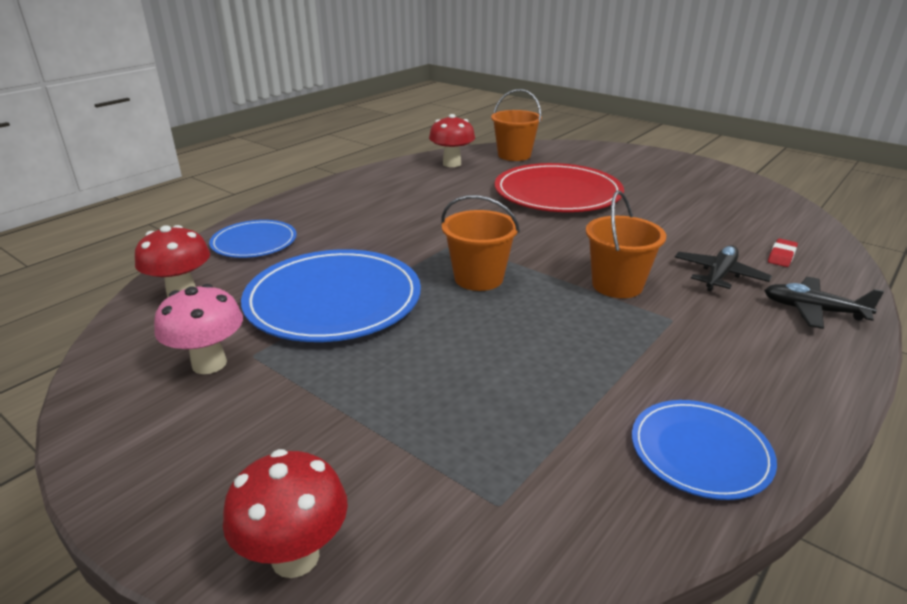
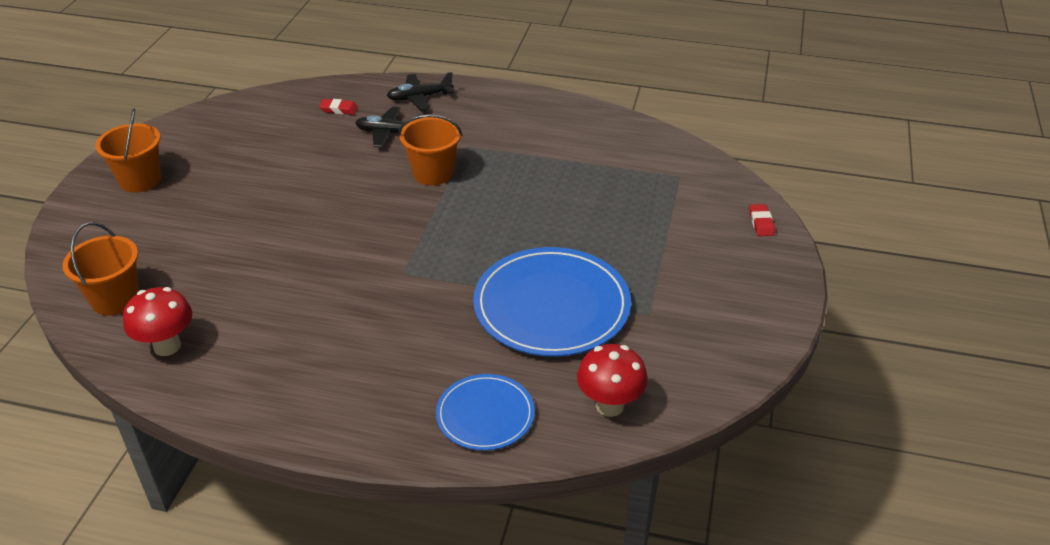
camera: 115 degrees left, 10 degrees up
pink mushroom [154,284,243,374] -> none
red mushroom [223,449,348,578] -> red eraser [749,204,775,236]
orange bucket [441,195,520,291] -> orange bucket moved to [95,108,161,193]
red plate [495,163,624,212] -> none
blue plate [632,400,777,500] -> none
black plane [764,277,884,329] -> black plane turned 75 degrees clockwise [387,72,453,111]

